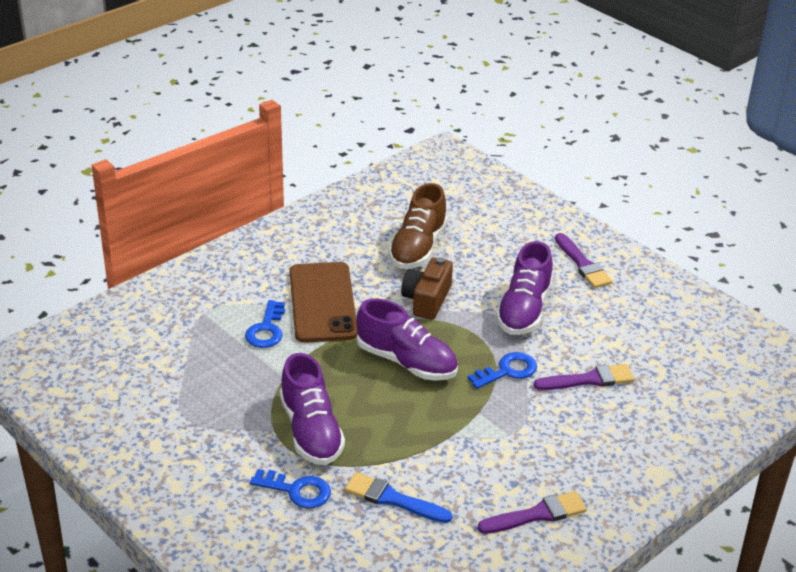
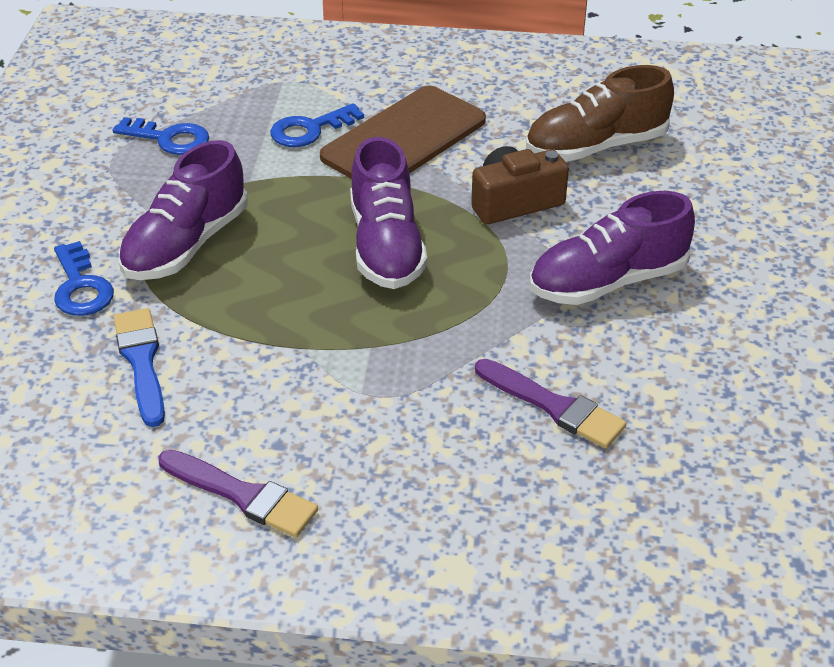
camera: 50 degrees right, 5 degrees up
blue key [468,352,537,389] -> blue key moved to [112,117,209,155]
purple brush [555,233,612,288] -> none

